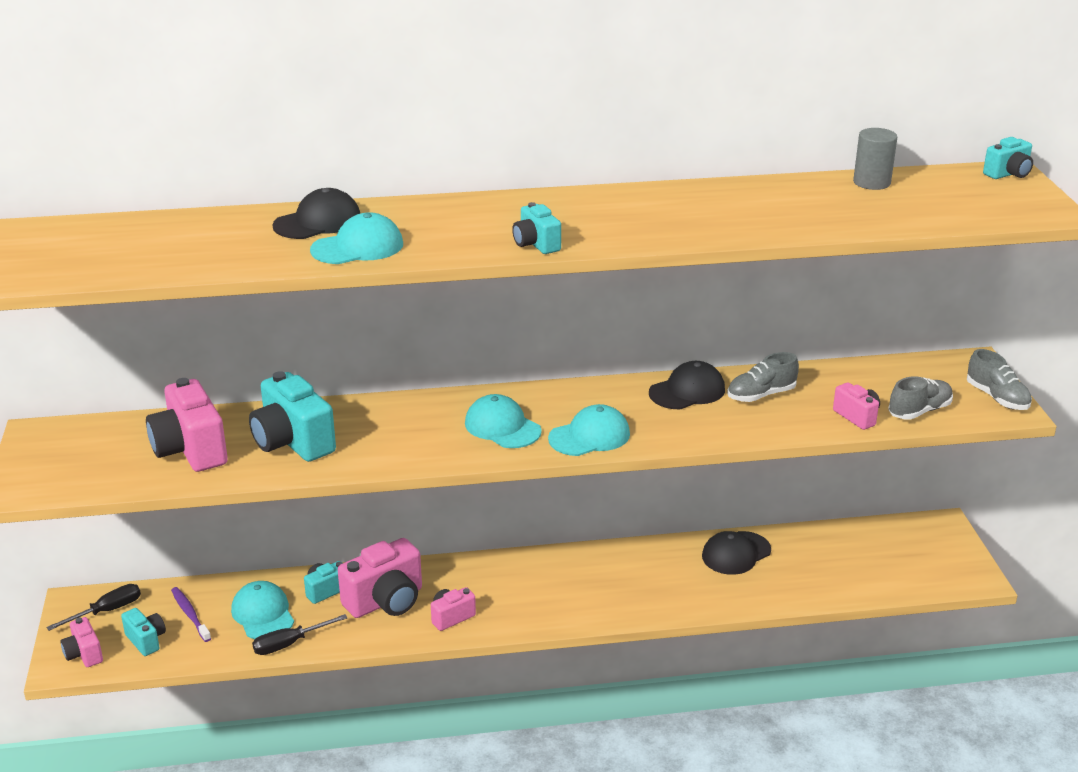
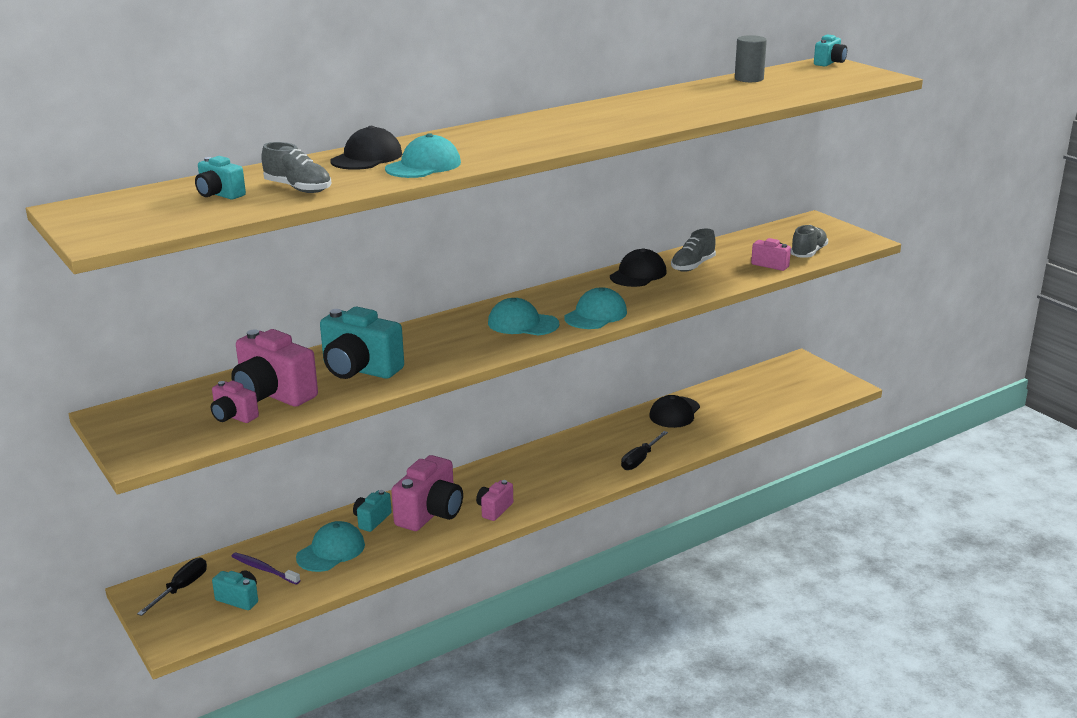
camera: 25 degrees left, 5 degrees down
pink camera [60,617,103,667] -> pink camera moved to [211,381,259,423]
turquoise cap [231,581,294,639] -> turquoise cap turned 90 degrees clockwise [296,521,365,572]
black screwdriver [252,614,347,655] -> black screwdriver moved to [621,431,668,470]
turquoise camera [512,202,561,254] -> turquoise camera moved to [195,156,246,199]
grey shoe [967,349,1032,410] -> grey shoe moved to [261,142,331,193]

